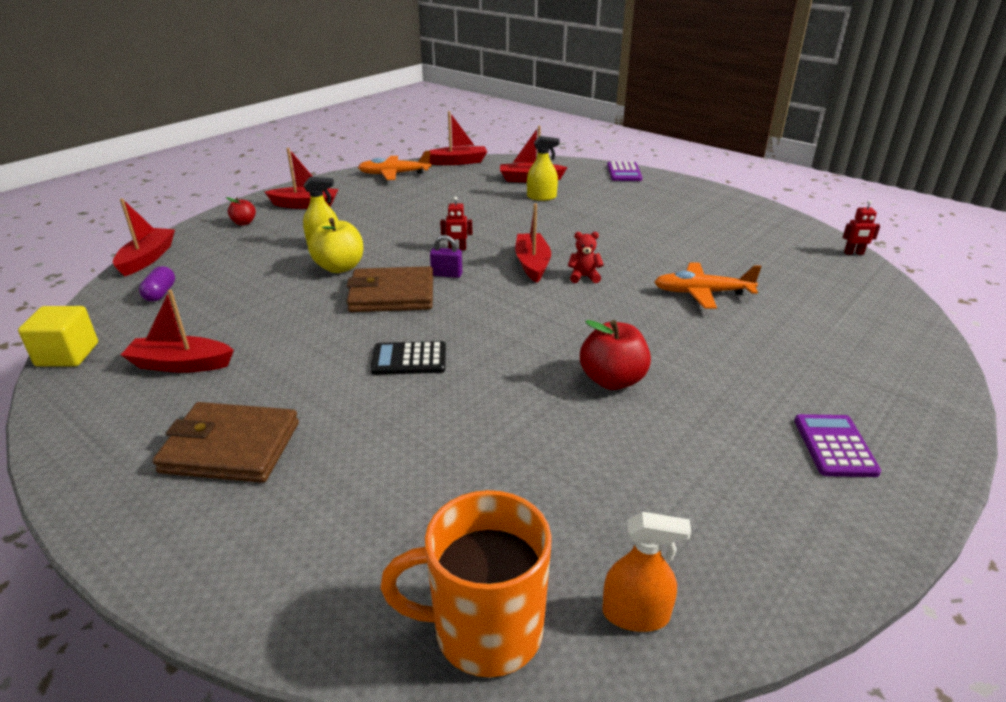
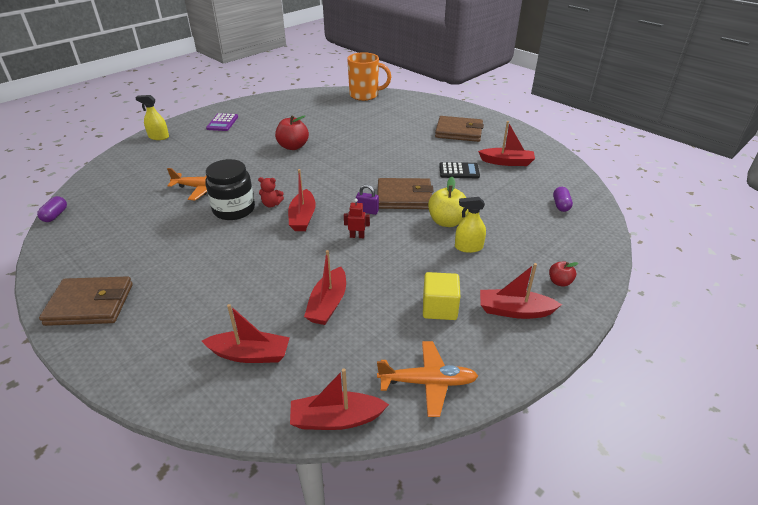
camera: 175 degrees left, 5 degrees up
yellow cube [18,306,98,367] -> yellow cube moved to [423,272,461,320]
red boat [113,198,175,276] -> red boat moved to [304,250,346,325]
black calculator [370,341,446,375] -> black calculator moved to [439,162,480,178]
yellow spray bottle [527,136,560,201] -> yellow spray bottle moved to [135,95,169,140]
orange spray bottle [602,512,691,632] -> none
purple calculator [607,162,642,181] -> none
red robot [843,200,880,255] -> purple capsule [37,196,67,222]
none -> brown wallet [39,276,133,326]
none -> black jar [205,159,255,220]

